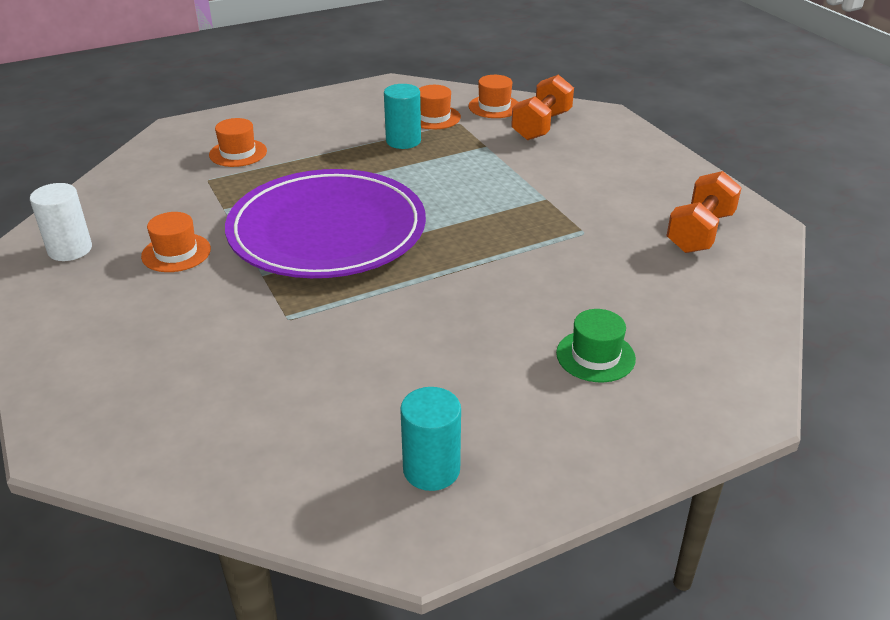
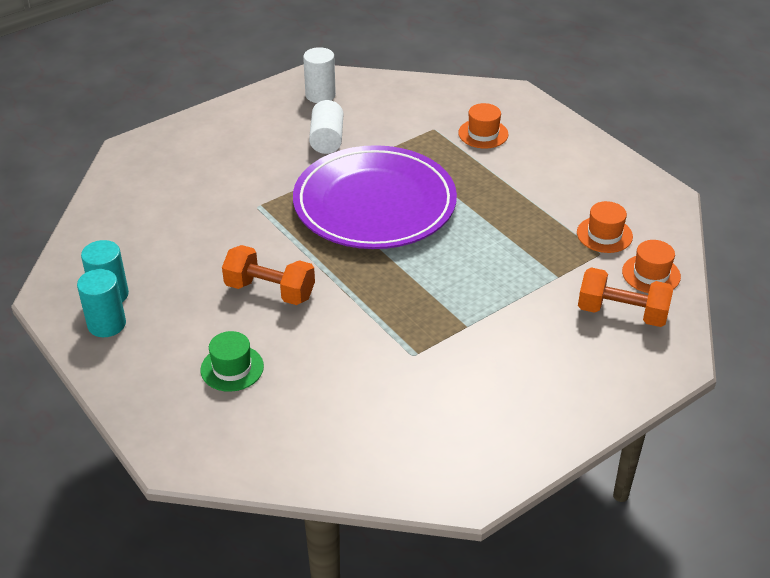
camera: 80 degrees right, 5 degrees up
orange hat [141,212,211,272] -> white cylinder [309,100,343,154]
turquoise cylinder [384,84,421,149] -> turquoise cylinder moved to [77,269,126,337]
orange dumbbell [666,171,742,253] -> orange dumbbell moved to [222,245,315,305]

